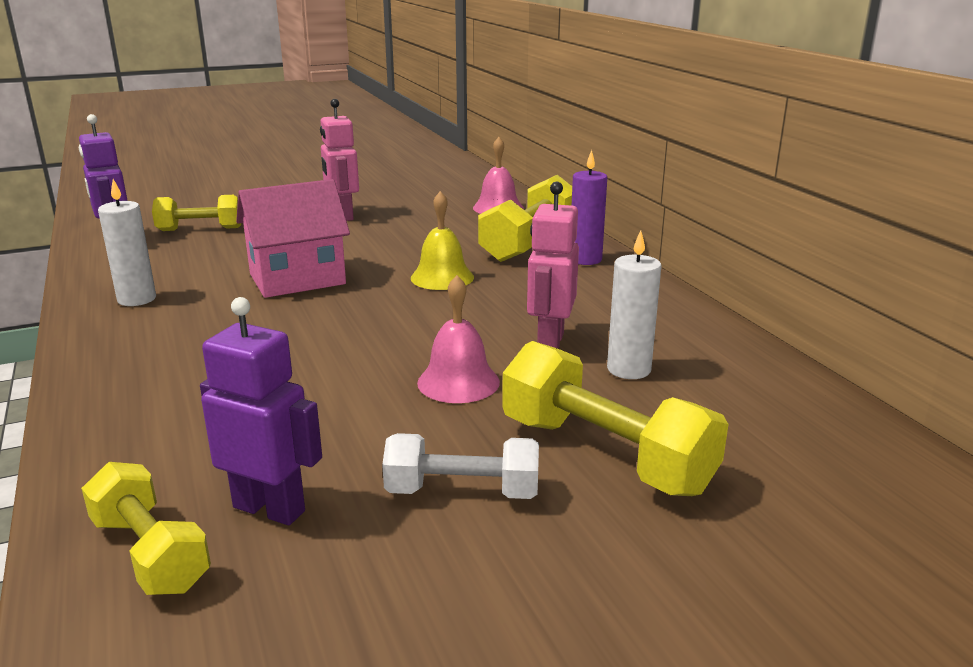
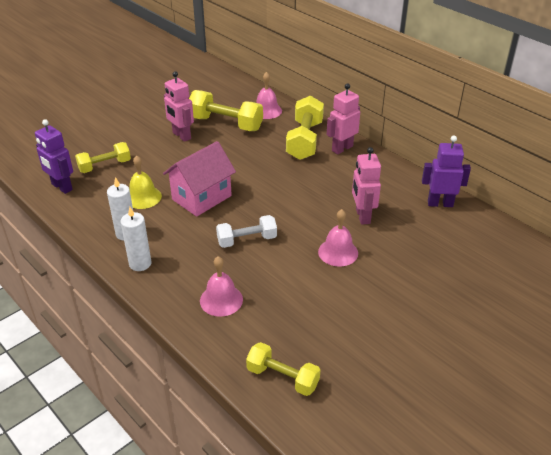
camera: 20 degrees left, 15 degrees up
purple robot [200,297,322,525] -> purple robot moved to [422,135,471,207]
white dumbbell [382,433,539,499] -> white dumbbell moved to [216,215,277,248]
yellow bell [411,191,474,290] -> yellow bell moved to [129,155,162,209]
yellow dumbbell [502,341,728,496] -> yellow dumbbell moved to [189,90,263,131]
purple candle [572,150,607,265] -> pink robot [327,83,360,154]
white candle [607,230,662,379] -> white candle moved to [120,207,151,271]
none -> pink bell [200,256,243,317]

